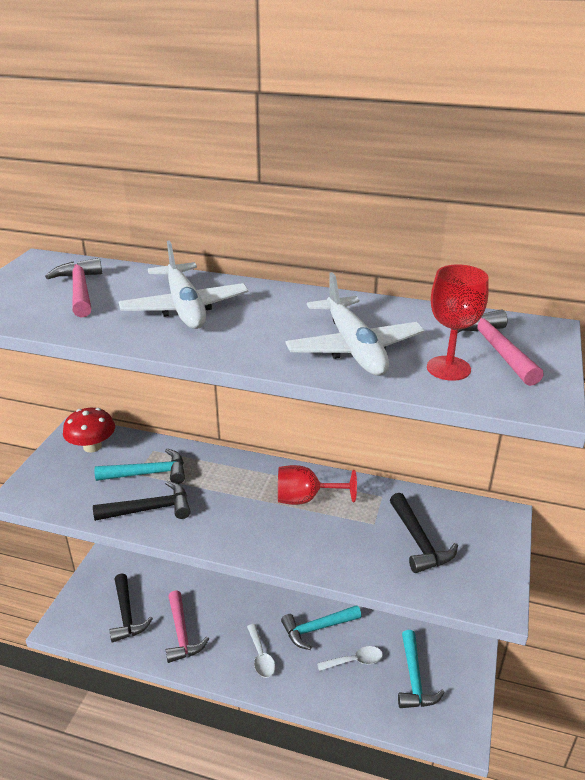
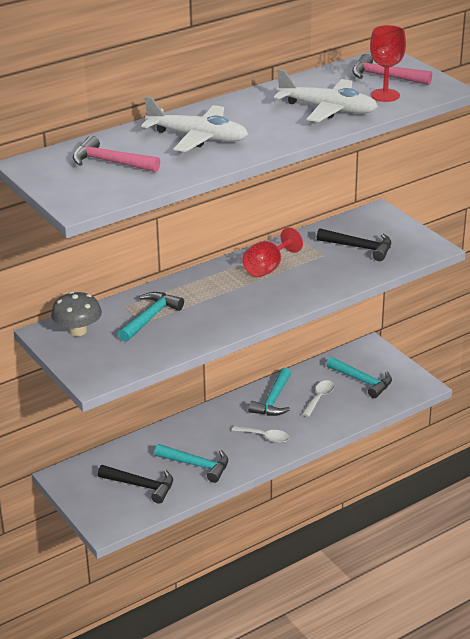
camera: 50 degrees left, 0 degrees up
red mushroom [63,408,115,452] -> grey mushroom [51,291,102,336]
black hammer [93,481,191,521] -> none
pink hammer [166,590,209,663] -> turquoise hammer [154,444,228,483]

